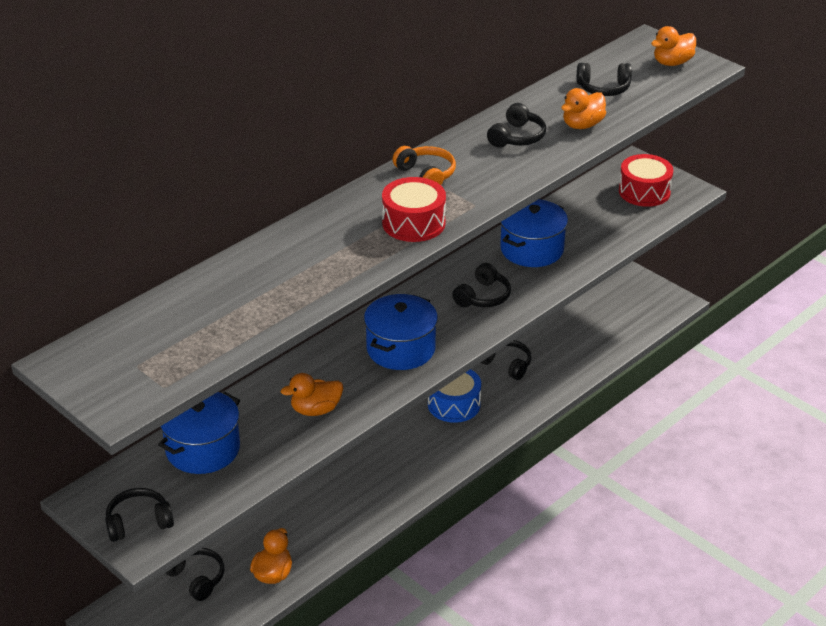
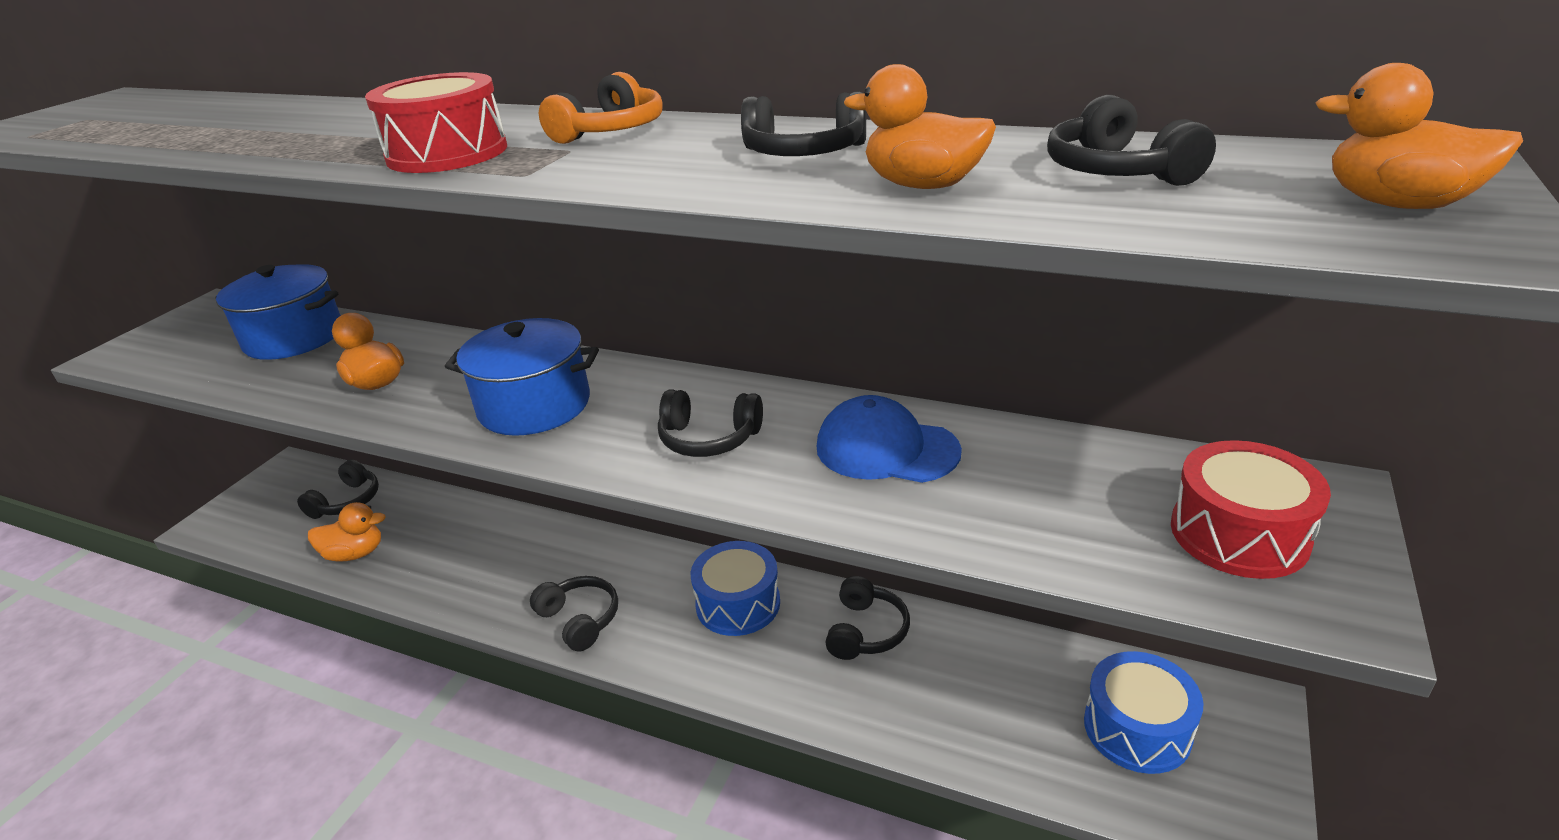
camera: 70 degrees right, 5 degrees down
black headphones [105,488,174,542] -> black headphones moved to [530,576,618,651]
blue pot [500,199,568,267] -> blue cap [817,395,962,483]
none -> blue drum [1084,651,1203,774]

